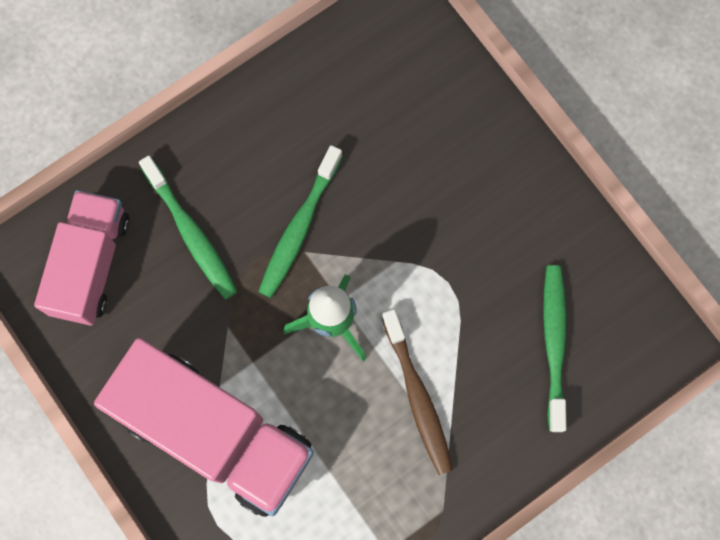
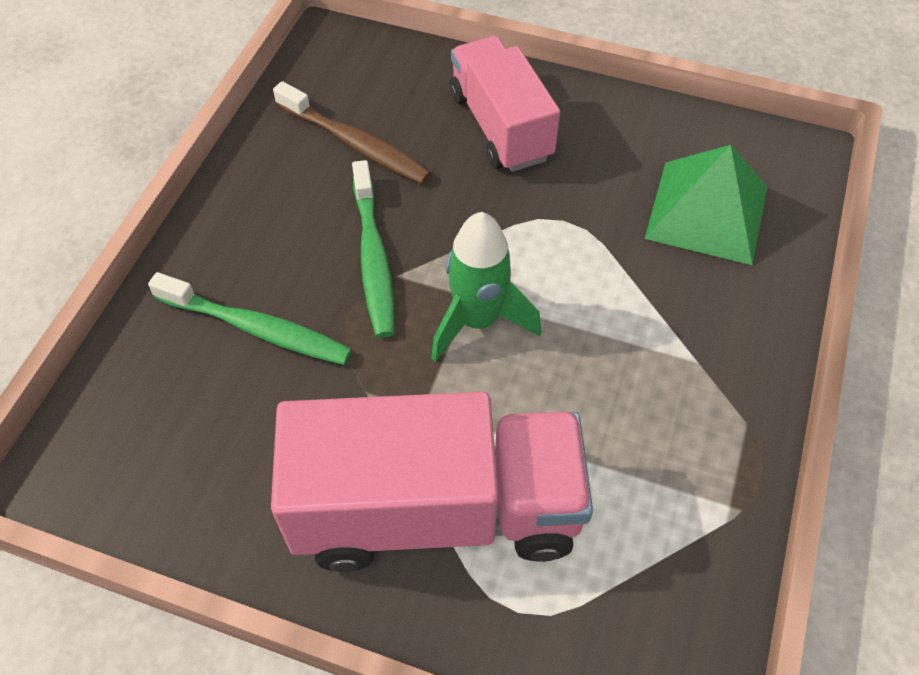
camera: 35 degrees left, 20 degrees down
pink truck [34,190,130,326] -> pink truck moved to [450,36,560,172]
brown toothbrush [382,309,453,475] -> brown toothbrush moved to [273,81,431,184]
green toothbrush [543,265,567,432] -> green pyramid [645,145,768,265]

